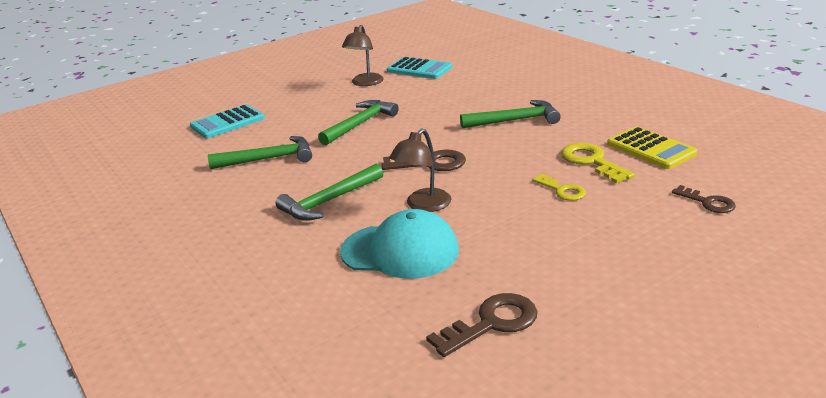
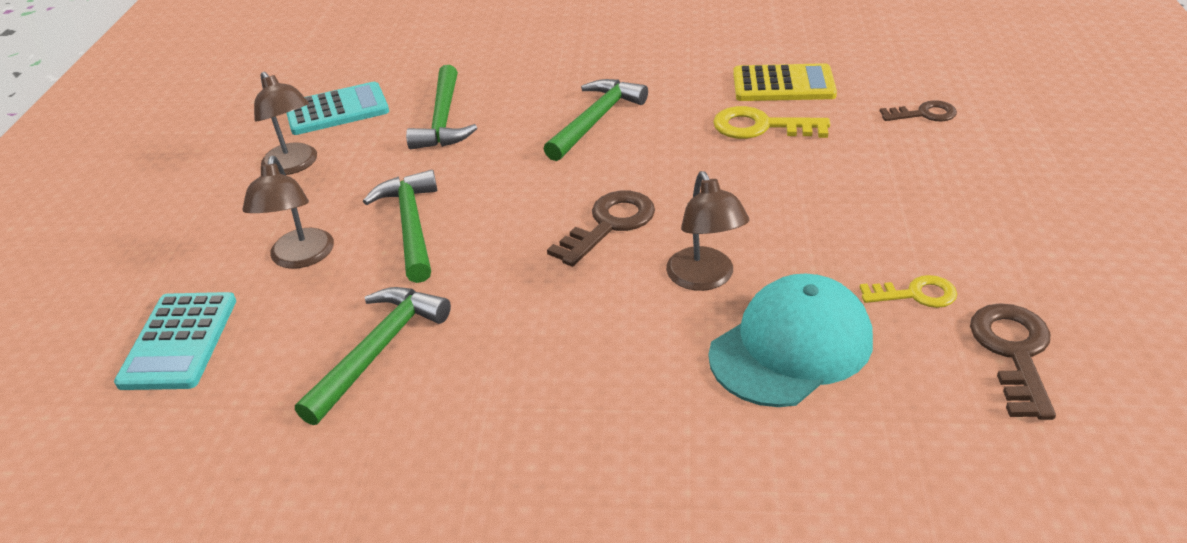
camera: 50 degrees left, 10 degrees up
green hammer [276,164,383,221] -> green hammer moved to [406,65,477,149]
yellow key [532,174,586,201] -> yellow key moved to [860,275,957,308]
none -> brown lamp [242,156,334,269]

